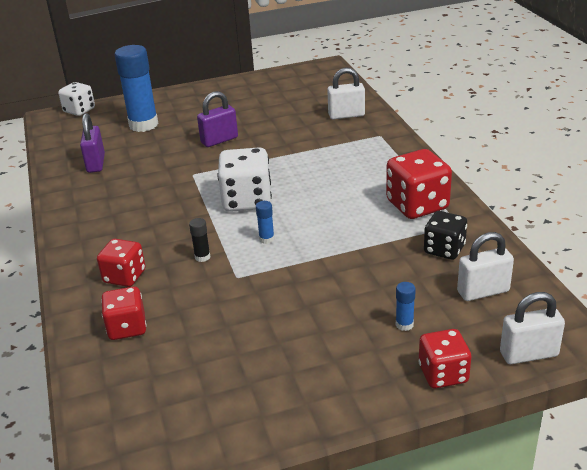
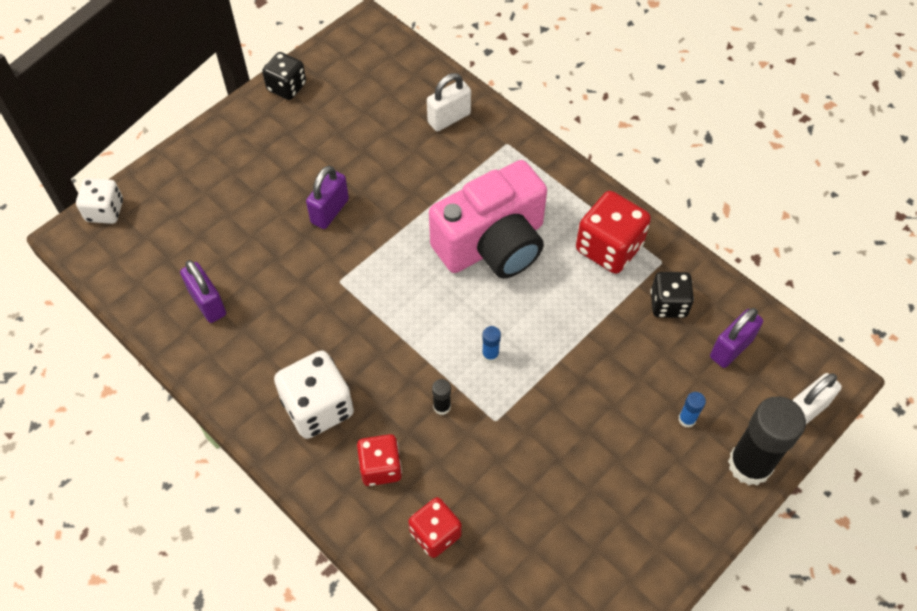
camera: 30 degrees left, 25 degrees up
blue glue stick [114,45,158,132] -> none
white dice [218,147,272,212] -> white dice moved to [274,351,354,439]
red dice [418,329,471,388] -> black glue stick [728,396,806,485]
white padlock [457,232,514,301] -> purple padlock [710,308,763,368]
none -> black dice [262,52,306,100]
none -> pink camera [429,160,547,278]

